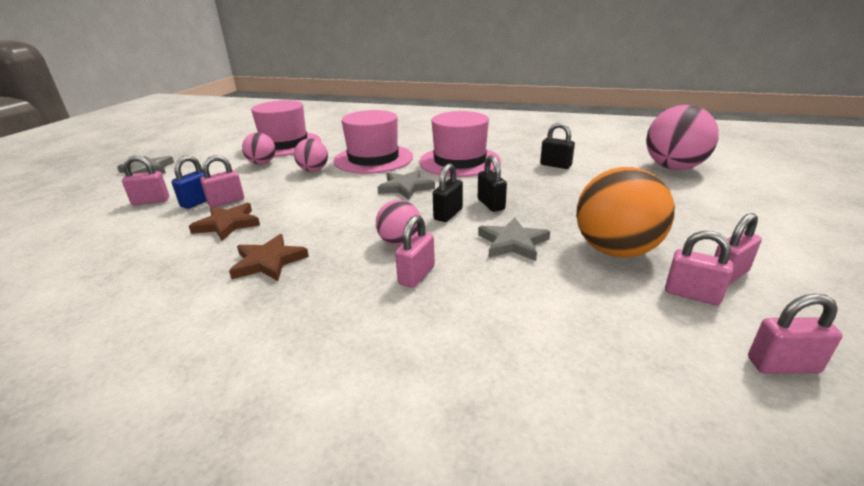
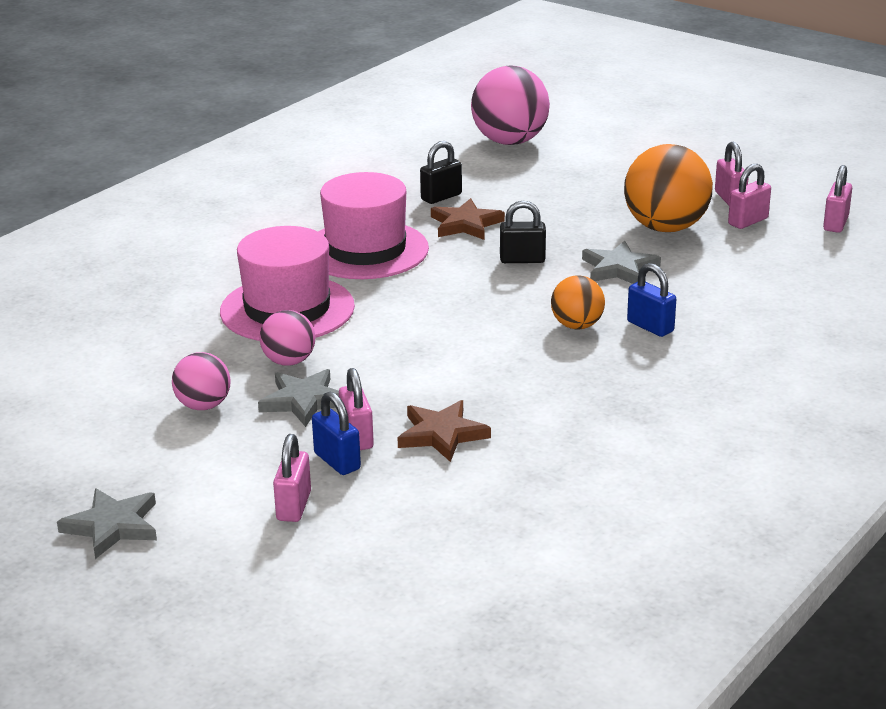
camera: 70 degrees left, 0 degrees up
brown star [229,234,309,281] -> brown star moved to [431,198,505,240]
pink hat [251,100,321,157] -> none
pink ball [376,200,421,246] -> orange ball [551,275,605,329]
grey star [378,170,435,200] -> grey star moved to [258,369,339,427]
pink padlock [395,215,435,288] -> blue padlock [627,263,676,337]
black padlock [433,163,463,222] -> none

